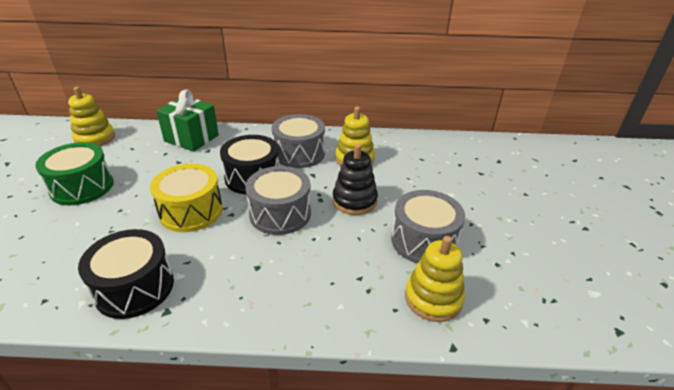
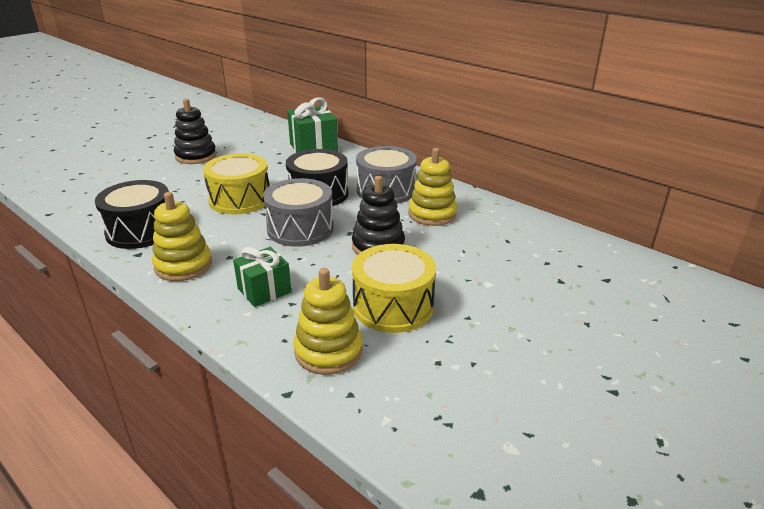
camera: 40 degrees right, 5 degrees down
green drum [35,142,114,205] -> black stacking toy [174,99,216,164]
yellow stacking toy [68,87,115,146] -> yellow stacking toy moved to [152,192,212,281]
grey drum [391,190,465,264] -> yellow drum [352,244,436,333]
none -> green gift [233,247,291,307]

